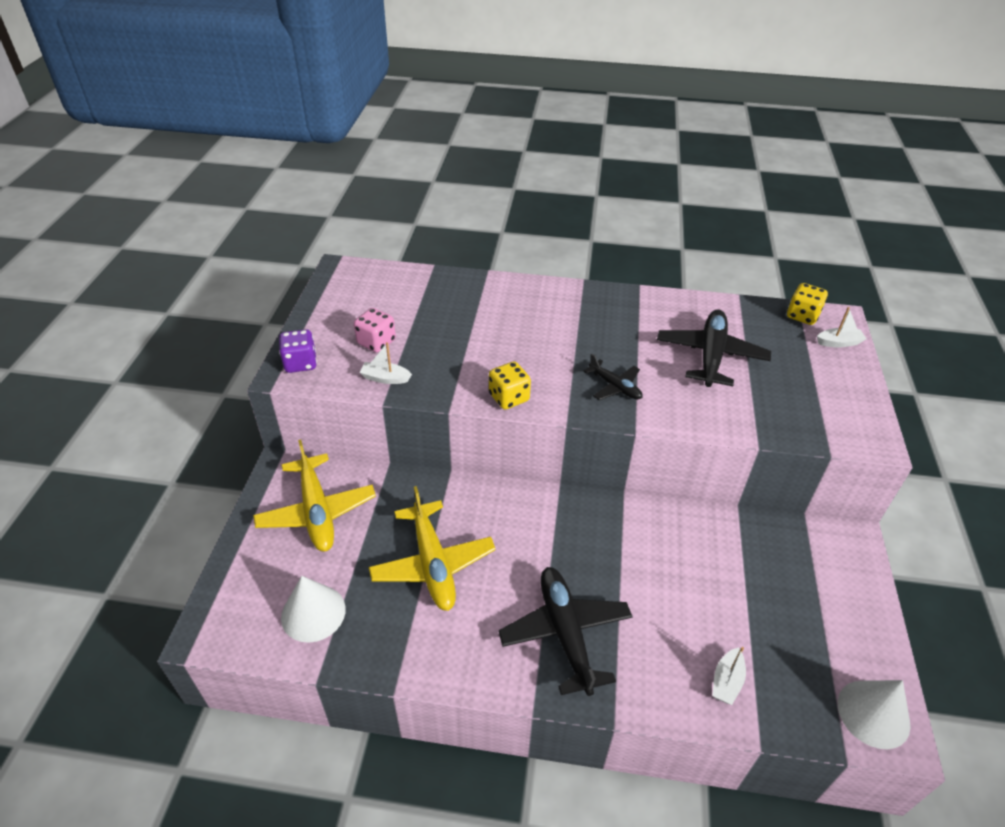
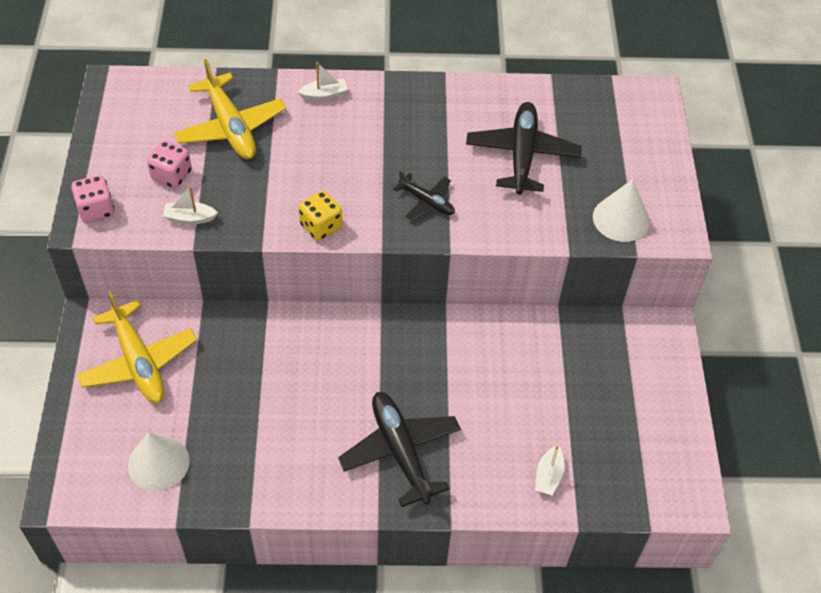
camera: 10 degrees left, 10 degrees up
purple dice [279,329,317,373] -> pink dice [71,175,115,223]
yellow plane [369,486,496,611] -> yellow plane moved to [174,59,286,159]
yellow dice [787,283,828,325] -> none
white boat [817,307,867,348] -> white boat moved to [298,62,348,101]
white cone [838,680,910,749] -> white cone moved to [593,179,650,242]

